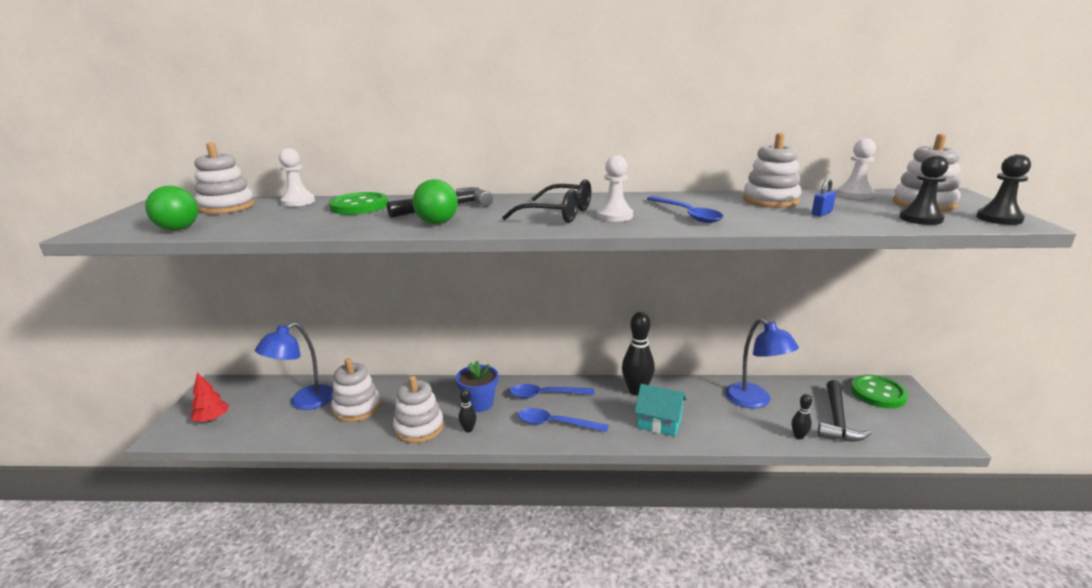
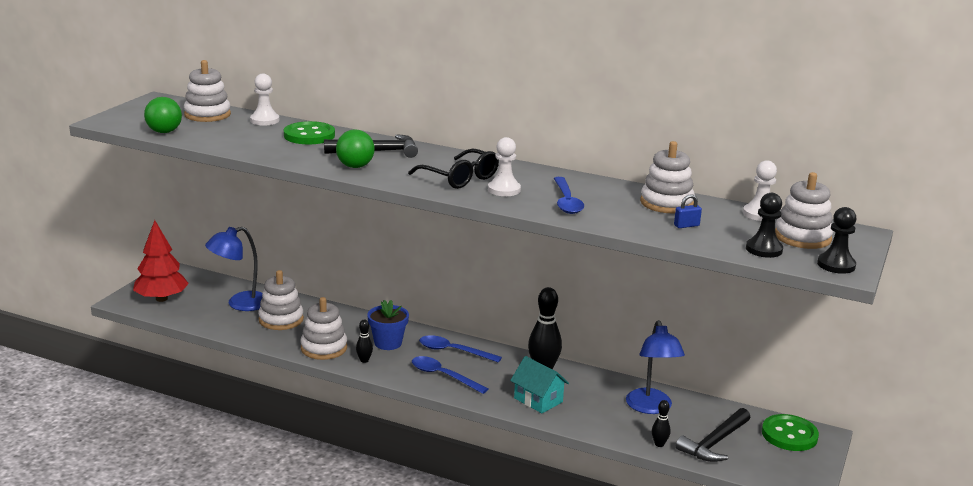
camera: 20 degrees right, 0 degrees up
red tree [191,373,229,422] -> red tree [133,220,189,302], size x1.70

